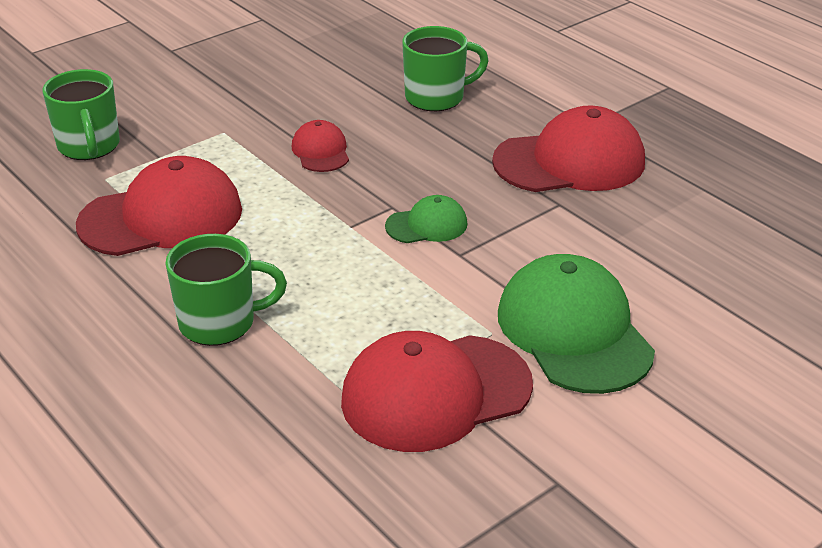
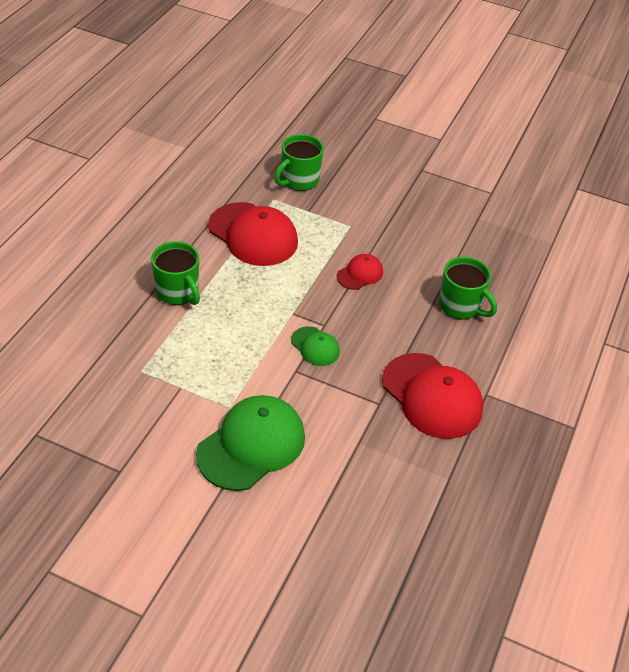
camera: 60 degrees right, 10 degrees up
red cap [341,331,533,452] -> none

